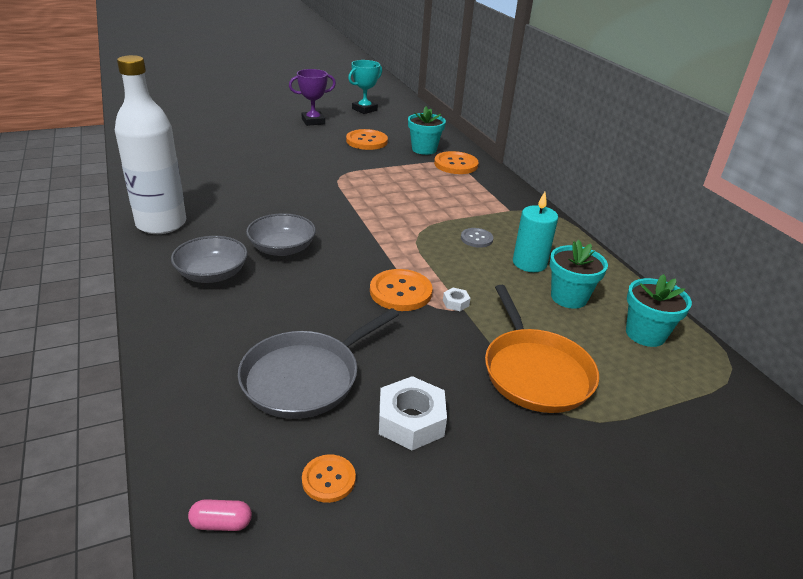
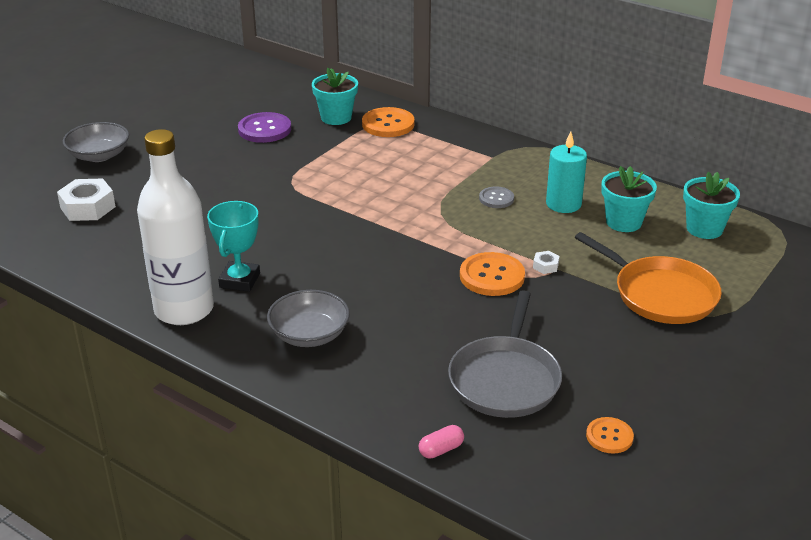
camera: 30 degrees left, 0 degrees up
pink capsule [188,499,252,531] -> pink capsule moved to [419,425,464,459]
grey bowl [246,213,316,256] -> grey bowl moved to [63,122,129,162]
purple trophy [289,69,336,126] -> none
orange button [346,129,388,150] -> purple button [238,112,291,143]
turquoise trophy [348,60,382,114] -> turquoise trophy moved to [207,201,260,292]
white nut [379,376,447,450] -> white nut moved to [57,179,116,221]

